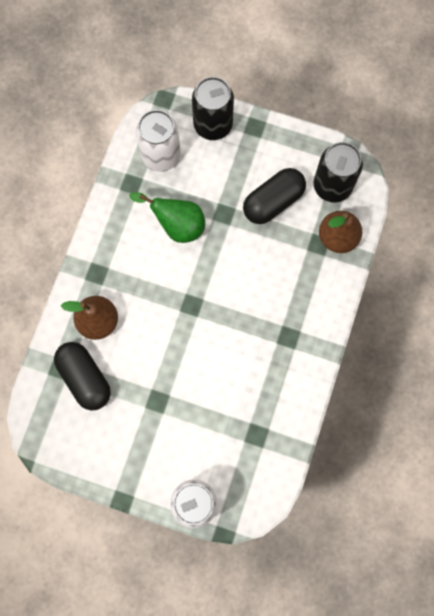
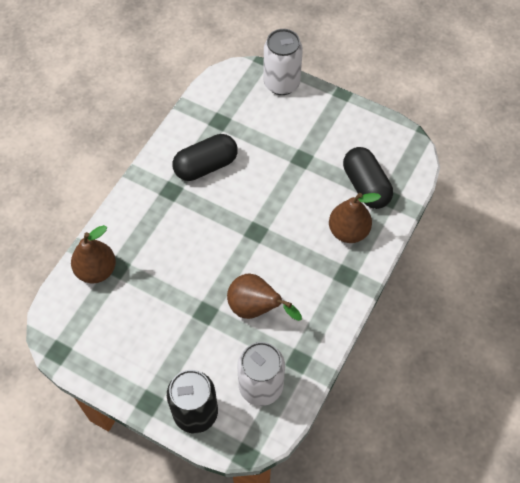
camera: 170 degrees left, 15 degrees down
green pear [130,192,205,243] -> brown pear [227,274,302,321]
black capsule [243,168,306,224] -> black capsule moved to [172,134,238,181]
black can [314,142,363,203] -> none

